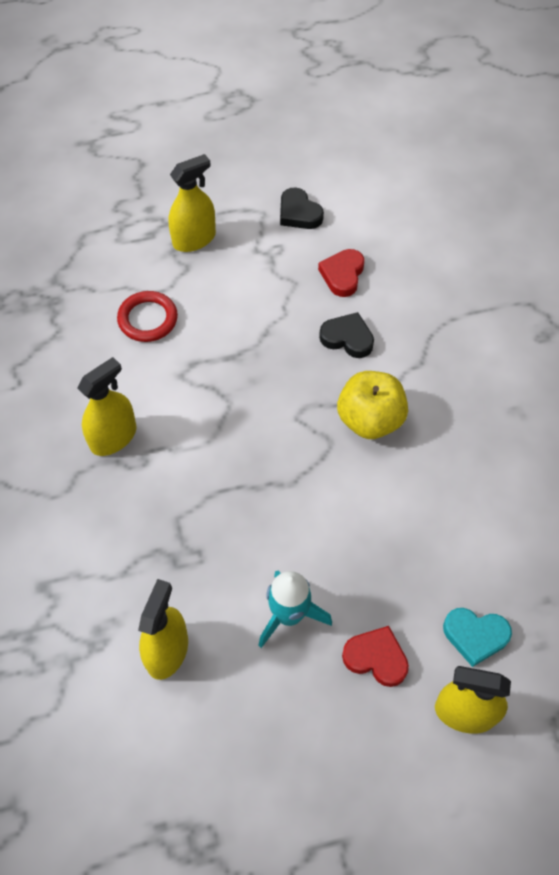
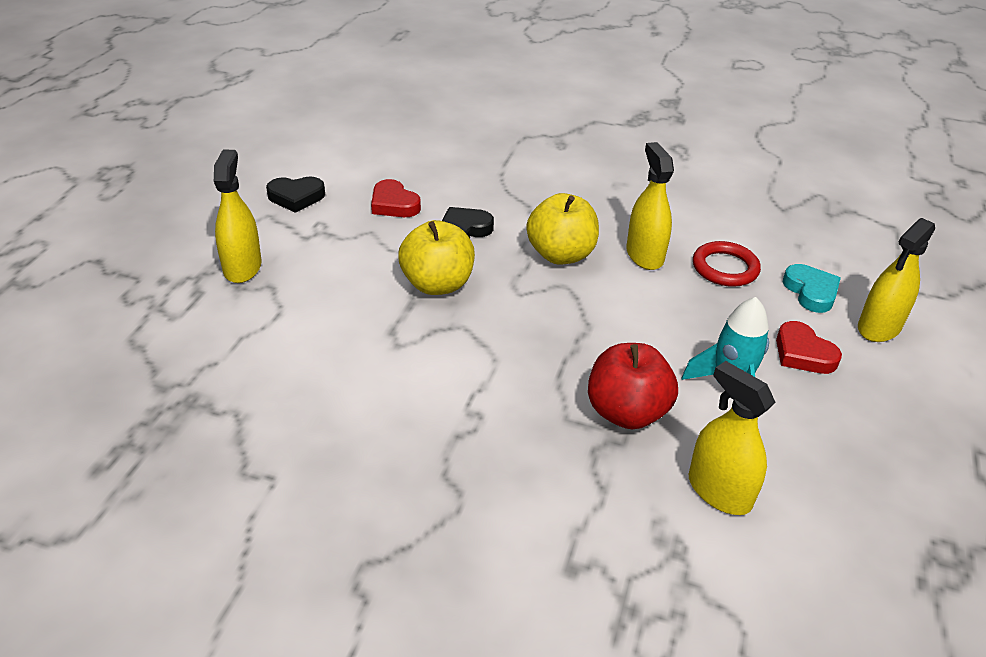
camera: 60 degrees left, 20 degrees down
yellow spray bottle [77,357,137,456] -> yellow spray bottle moved to [626,142,674,270]
red ring [117,291,178,342] -> red ring moved to [693,241,761,287]
red heart [342,626,409,687] -> red heart turned 90 degrees counterclockwise [776,321,842,374]
turquoise heart [443,608,512,667] -> turquoise heart turned 60 degrees counterclockwise [783,264,841,313]
none -> yellow apple [398,220,475,295]
none -> red apple [588,343,678,429]

